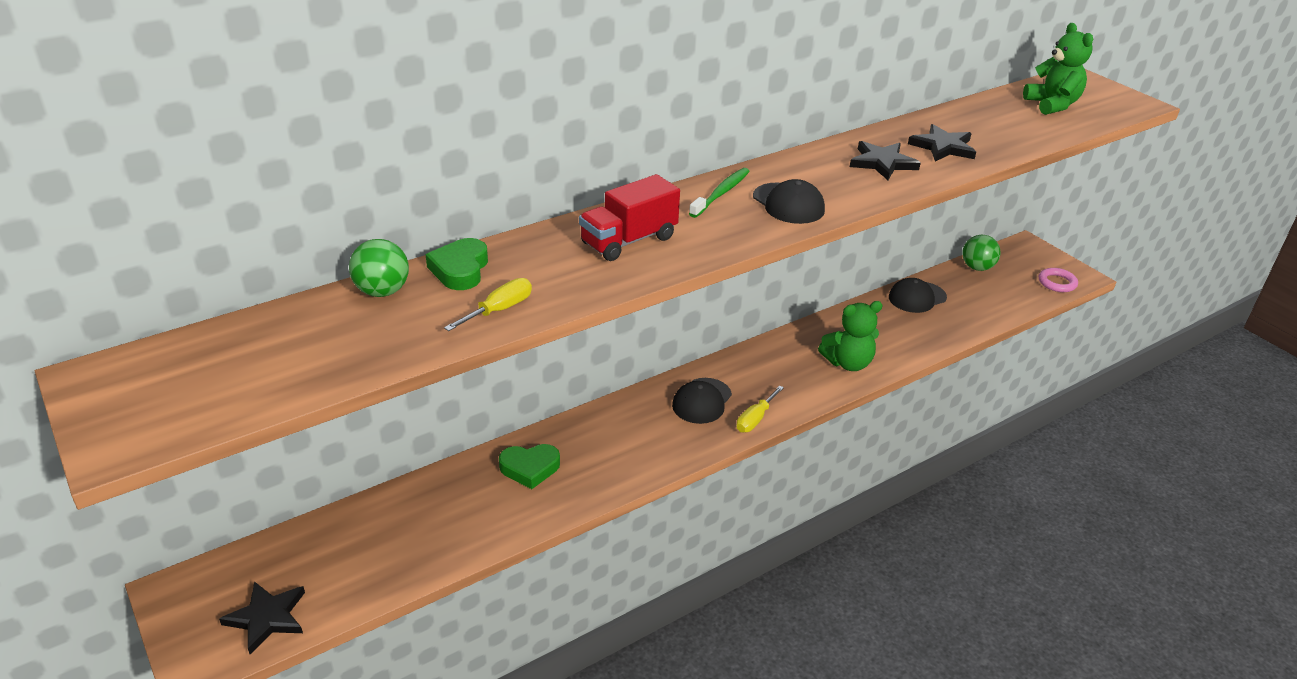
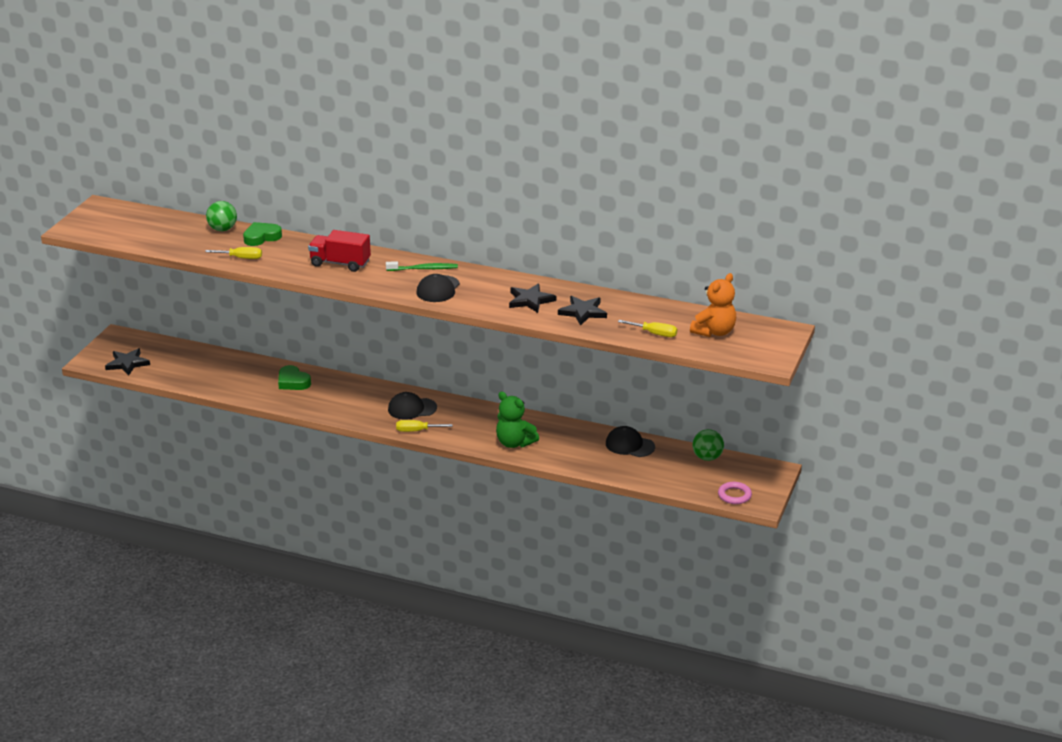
camera: 55 degrees right, 5 degrees down
green teddy bear [1023,23,1093,115] -> orange teddy bear [690,273,736,337]
none -> yellow screwdriver [618,320,677,337]

